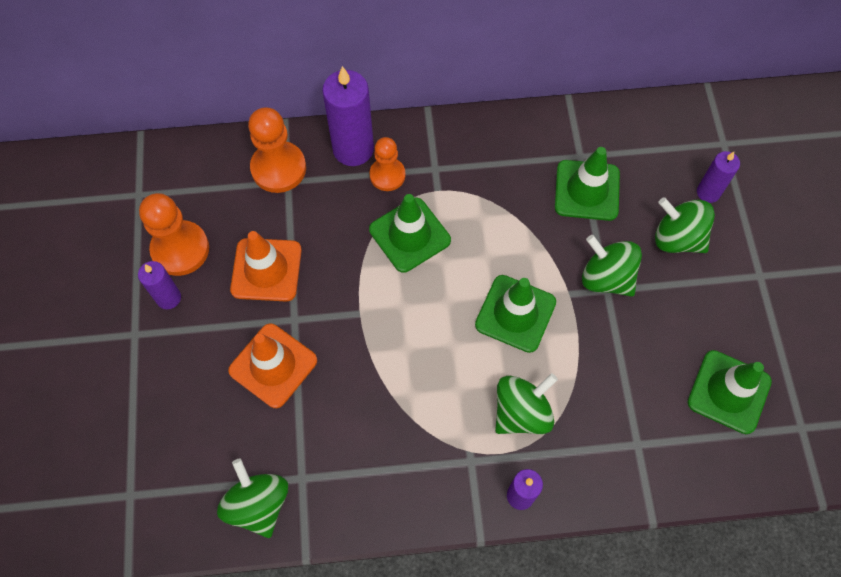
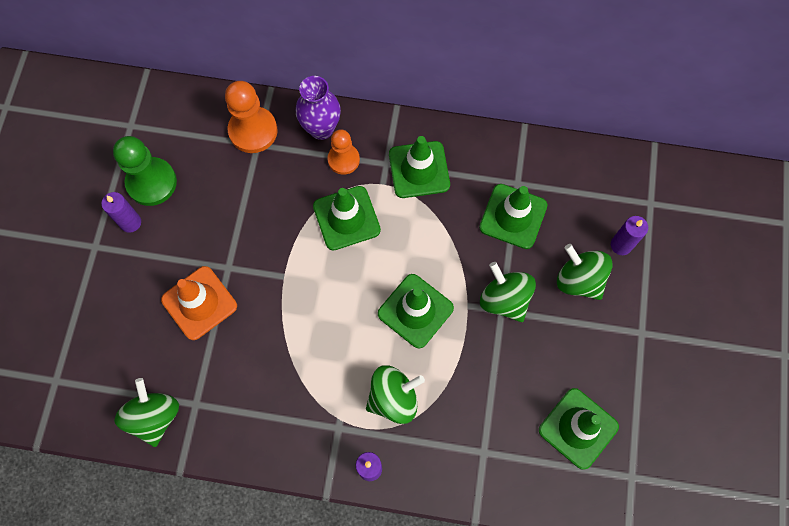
camera: 15 degrees right, 5 degrees up
orange pawn [139,193,209,276] -> green pawn [113,136,177,206]
orange traffic cone [230,231,302,301] -> none
purple candle [322,66,374,166] -> purple vase [296,76,341,140]
none -> green traffic cone [389,136,450,198]

